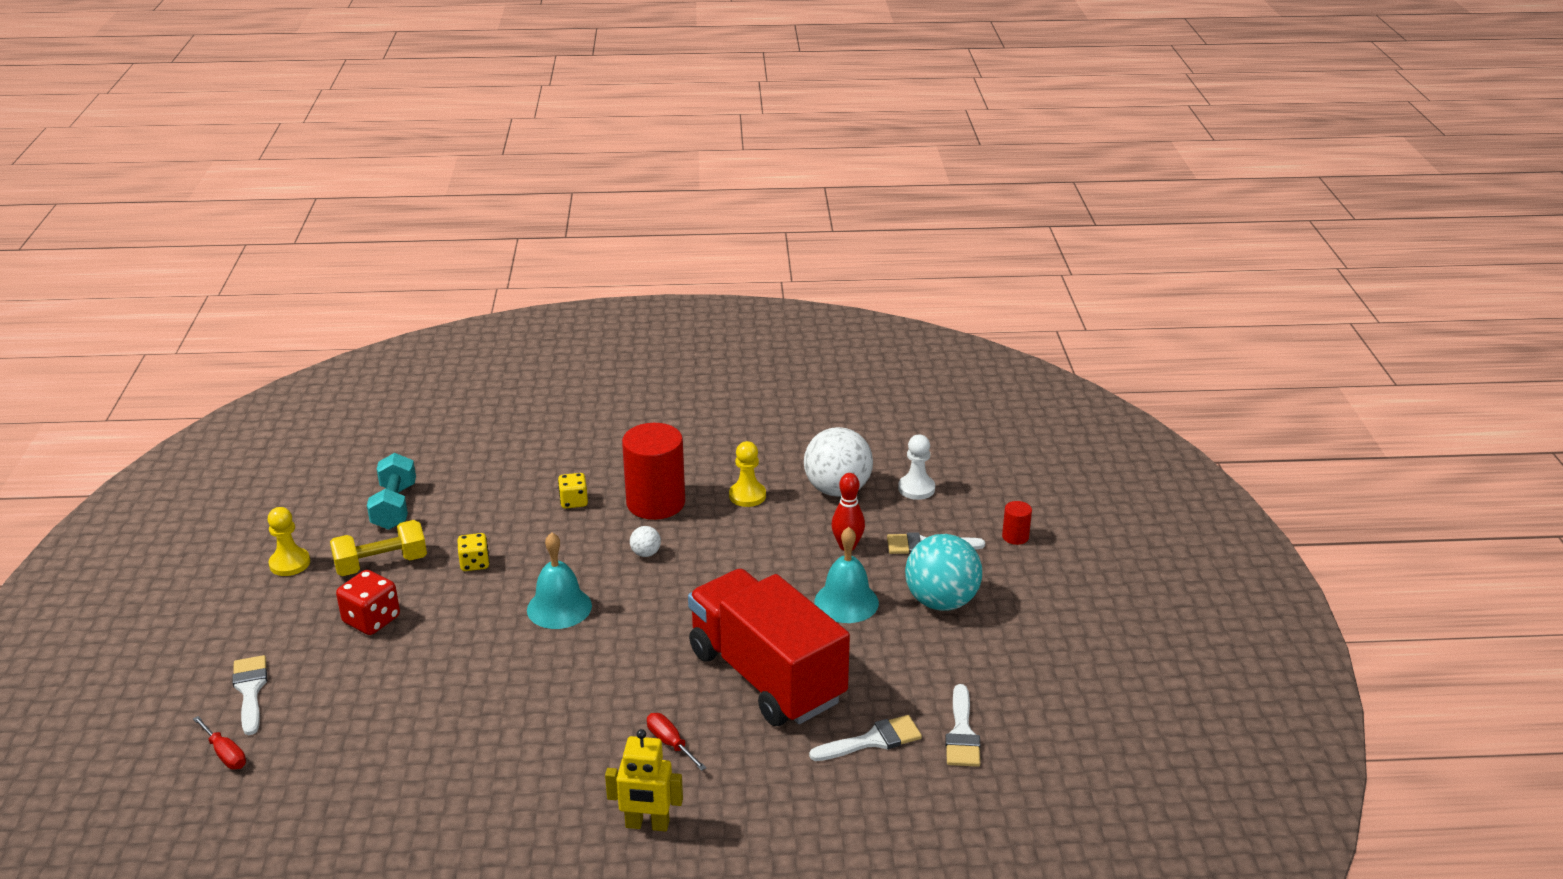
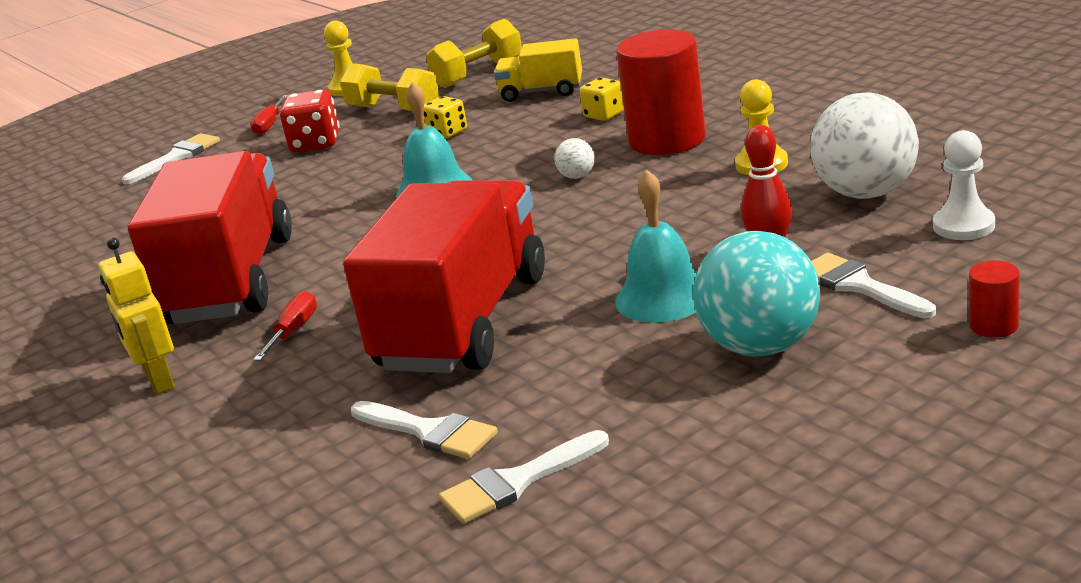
camera: 60 degrees right, 5 degrees down
red screwdriver [193,716,246,769] -> red screwdriver moved to [250,95,288,135]
turquoise dumbbell [367,453,416,530] -> yellow dumbbell [426,19,522,88]
none -> red truck [128,151,292,324]
none -> yellow truck [494,38,582,102]

